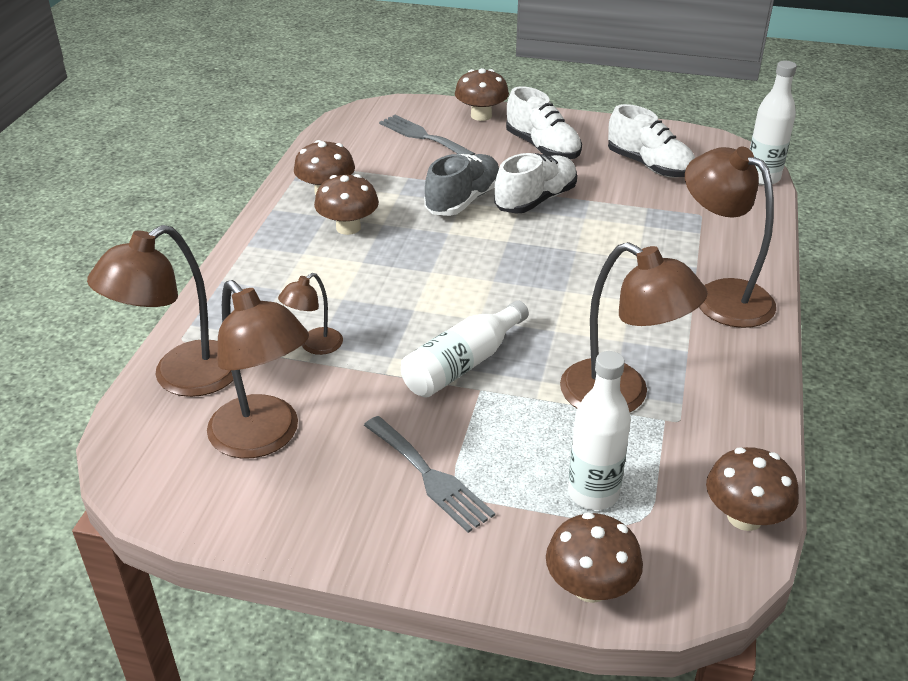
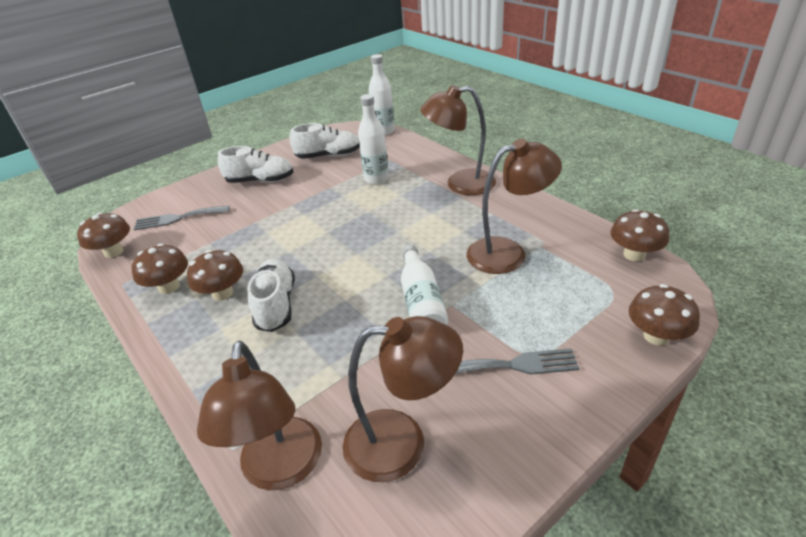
camera: 50 degrees left, 0 degrees up
brown lamp [278,273,343,355] -> none
grey shoe [424,154,499,216] -> none
brown mushroom [455,68,509,121] -> brown mushroom moved to [77,213,130,258]
white shoe [494,153,577,214] -> white shoe moved to [247,259,295,332]
white bottle [568,351,631,510] -> white bottle moved to [358,94,389,185]

